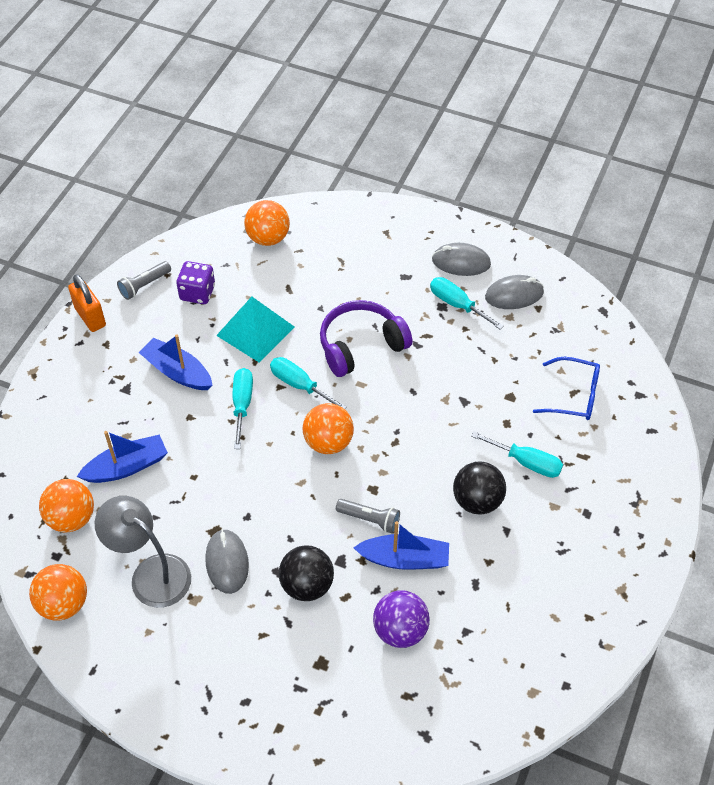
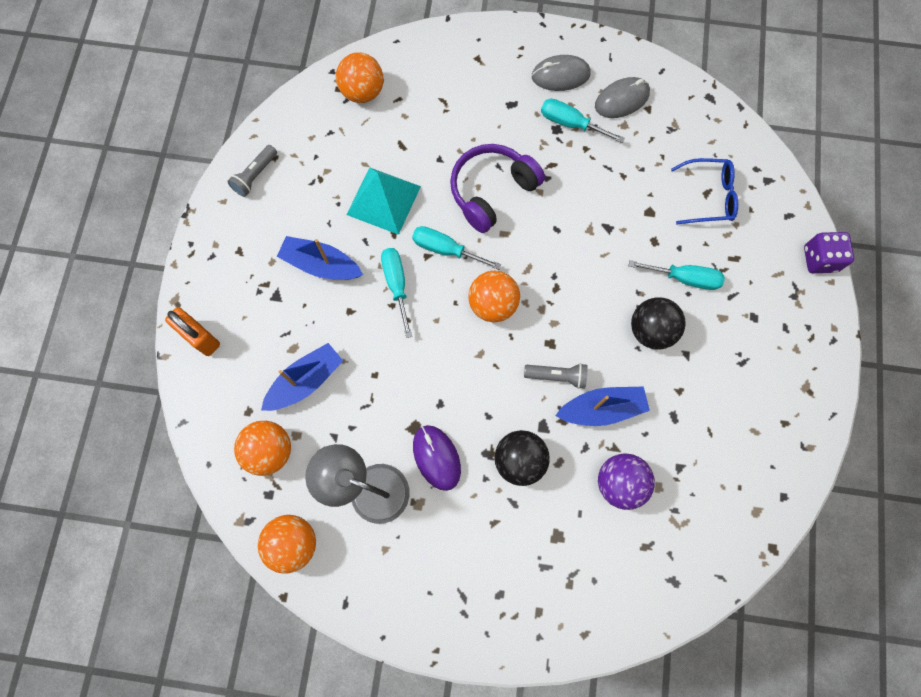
camera: 15 degrees left, 20 degrees up
orange padlock [68,274,106,332] -> orange padlock moved to [165,307,220,356]
purple dice [176,261,215,304] -> purple dice moved to [804,232,854,273]
grey mouse [205,529,249,594] -> purple mouse [413,425,461,491]

